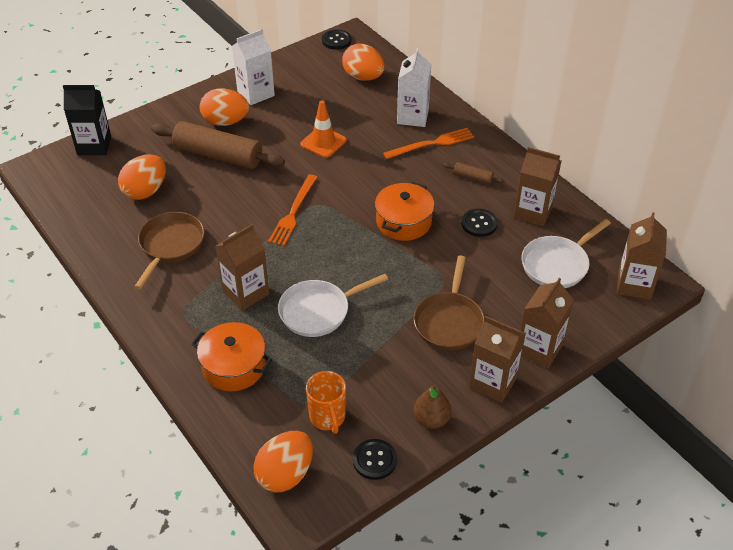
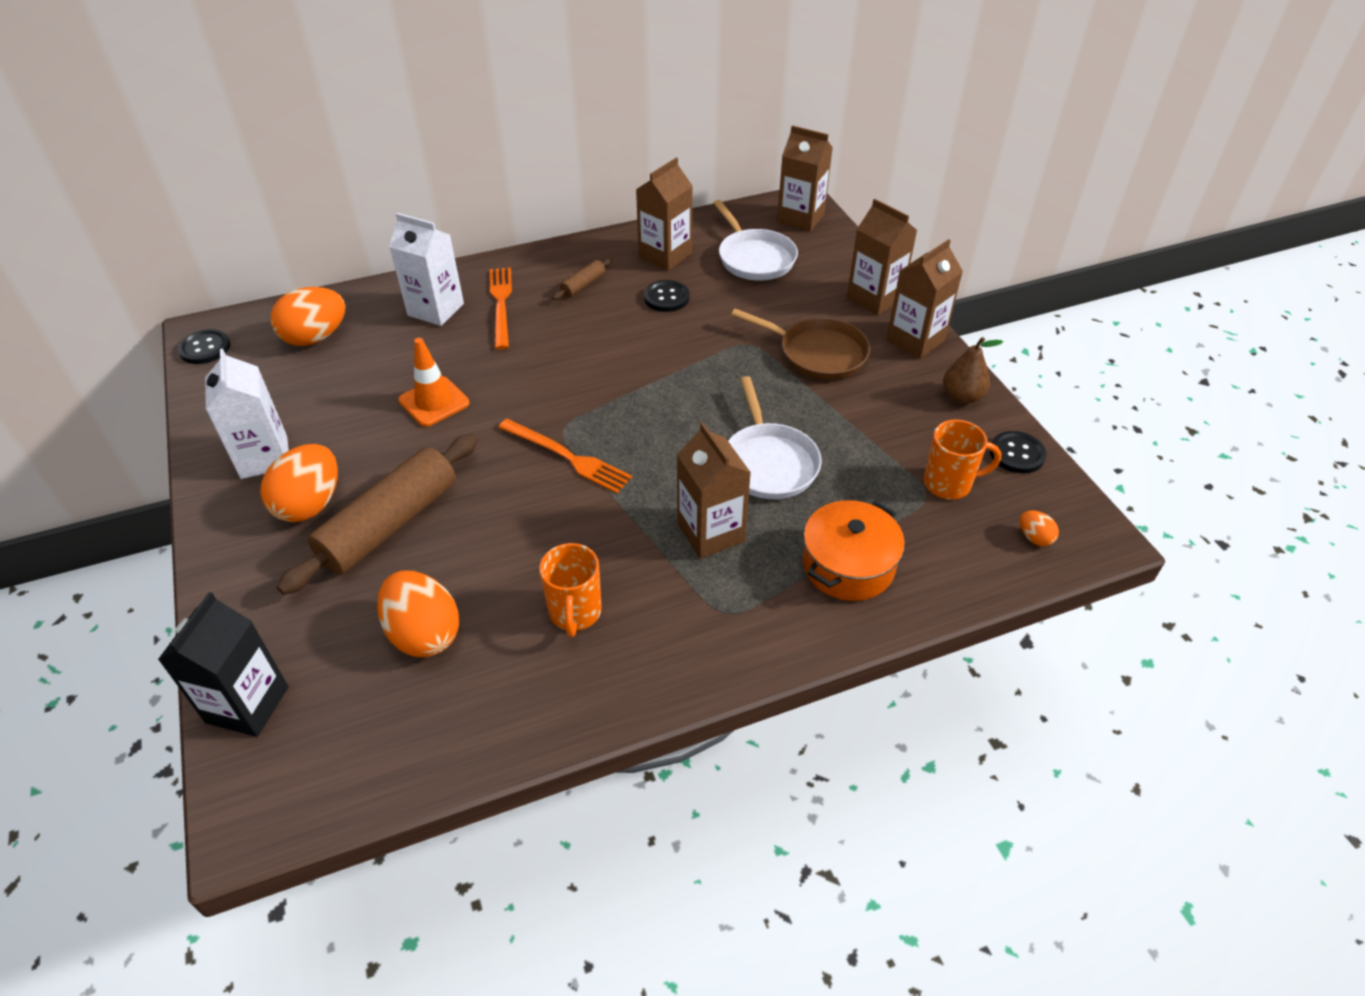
camera: 75 degrees left, 0 degrees up
brown pan [134,212,204,290] -> orange mug [539,543,602,637]
orange egg [253,431,313,492] -> orange egg [1020,510,1059,546], size x0.47
orange pot [375,182,435,241] -> none

